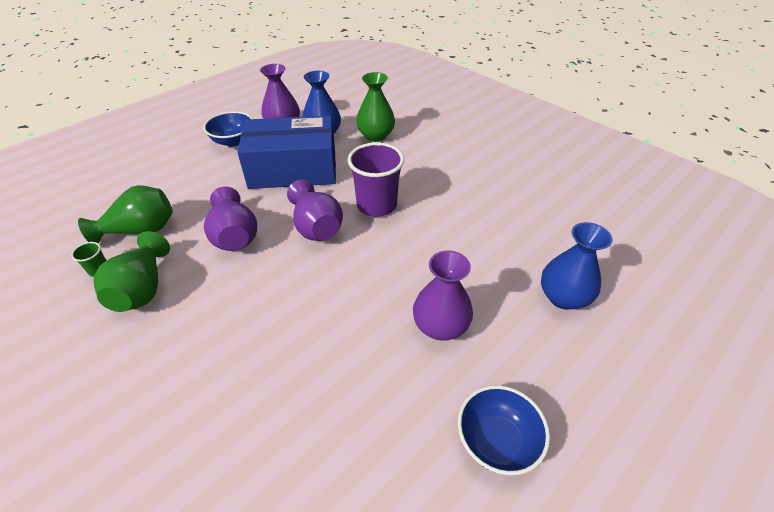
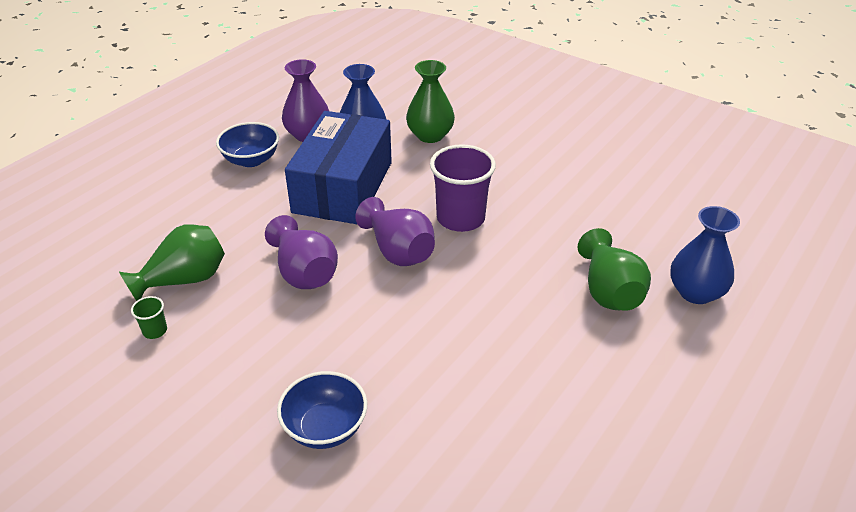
camera: 10 degrees left, 5 degrees down
green vase [93,231,170,312] -> green vase moved to [578,228,651,311]
blue box [237,116,336,189] -> blue box turned 60 degrees counterclockwise [285,111,392,225]
purple vase [413,250,473,341] -> none
blue bowl [458,385,550,475] -> blue bowl moved to [277,371,367,449]

